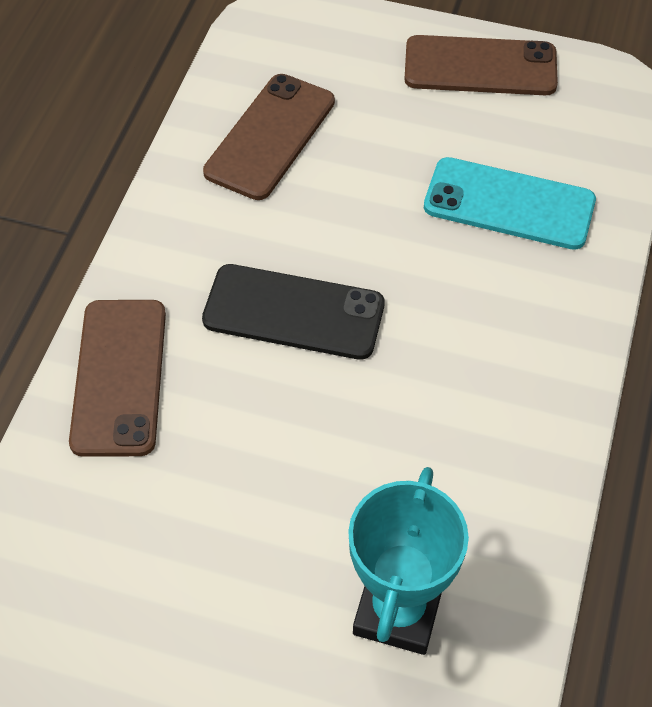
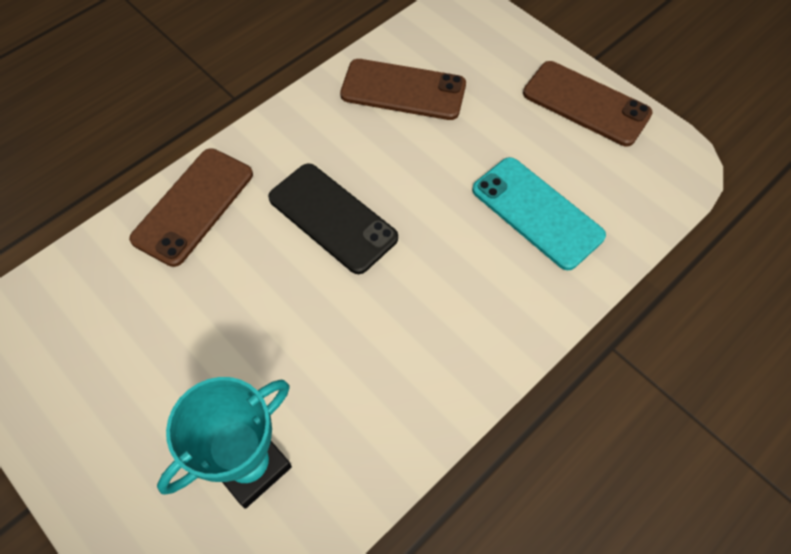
camera: 30 degrees right, 5 degrees up
brown phone [203,74,335,200] -> brown phone turned 45 degrees clockwise [340,59,466,120]

